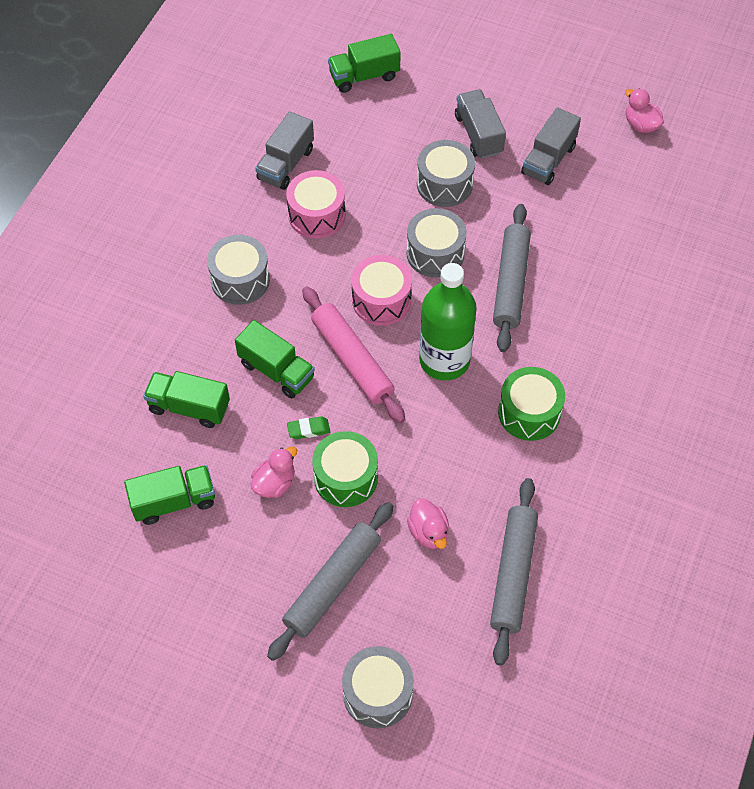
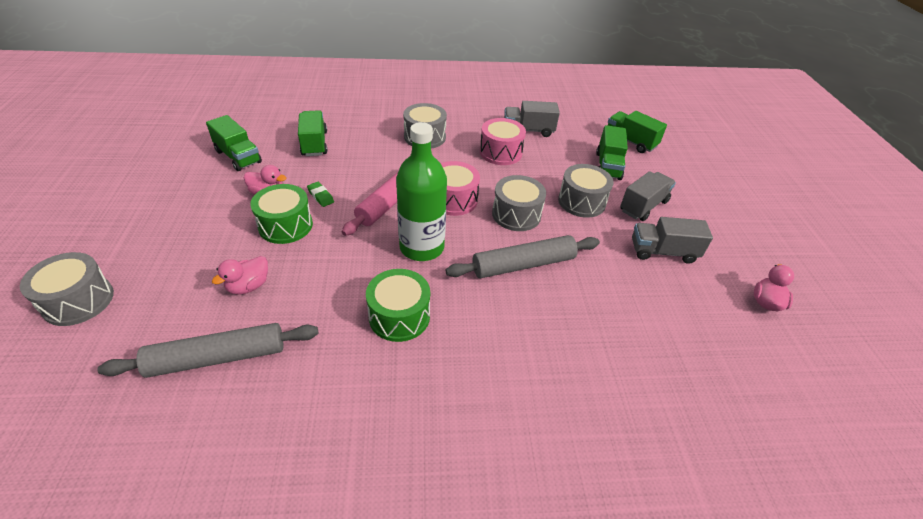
camera: 60 degrees right, 15 degrees down
green truck [235,320,315,399] -> green truck moved to [596,125,628,180]
grey rolling pin [267,502,394,661] -> none

